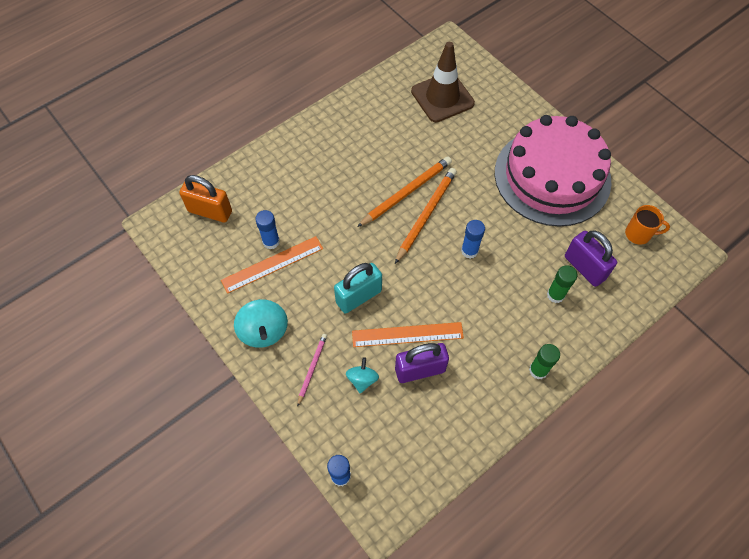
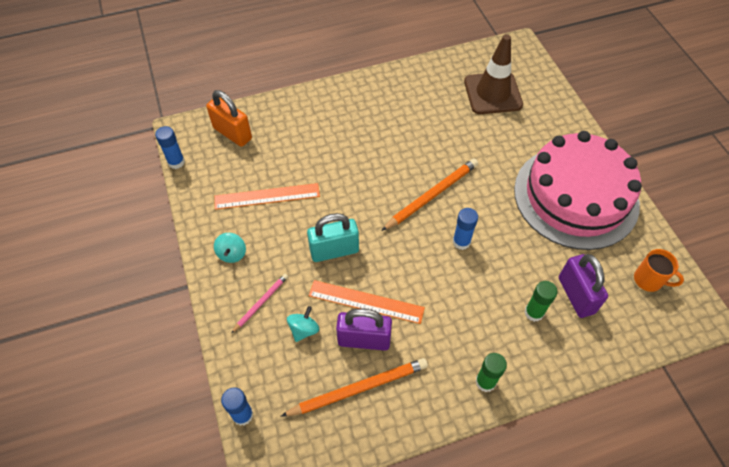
camera: 20 degrees right, 5 degrees down
turquoise spinning top [234,299,288,348] -> turquoise spinning top [214,233,246,263], size x0.61
blue glue stick [255,210,280,249] -> blue glue stick moved to [155,126,185,169]
orange pencil [357,156,452,227] -> orange pencil moved to [280,358,428,417]

